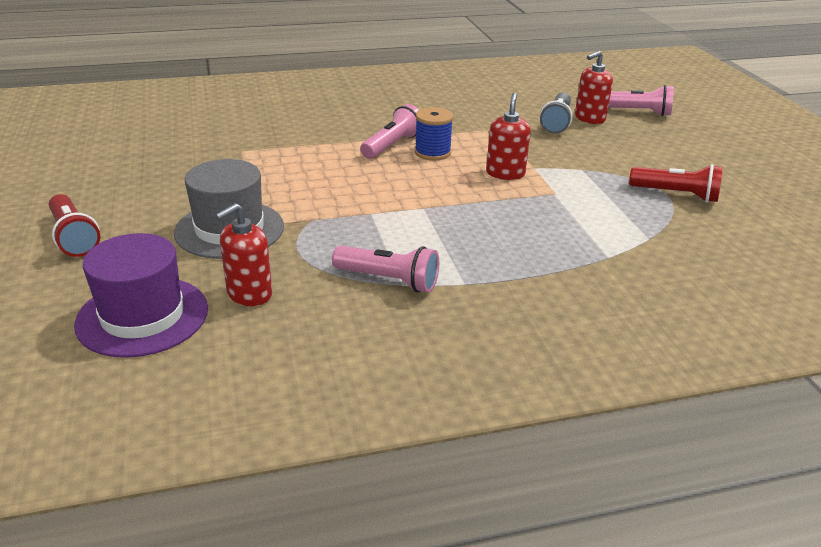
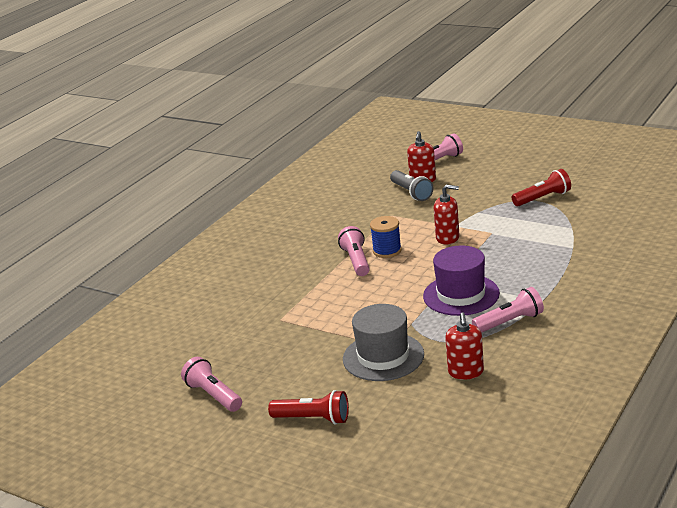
camera: 40 degrees left, 5 degrees down
purple hat [74,233,208,358] -> purple hat moved to [423,246,500,316]
red soap dispenser [486,93,531,180] -> red soap dispenser turned 135 degrees clockwise [434,185,459,245]
none -> pink flashlight [181,357,242,412]

